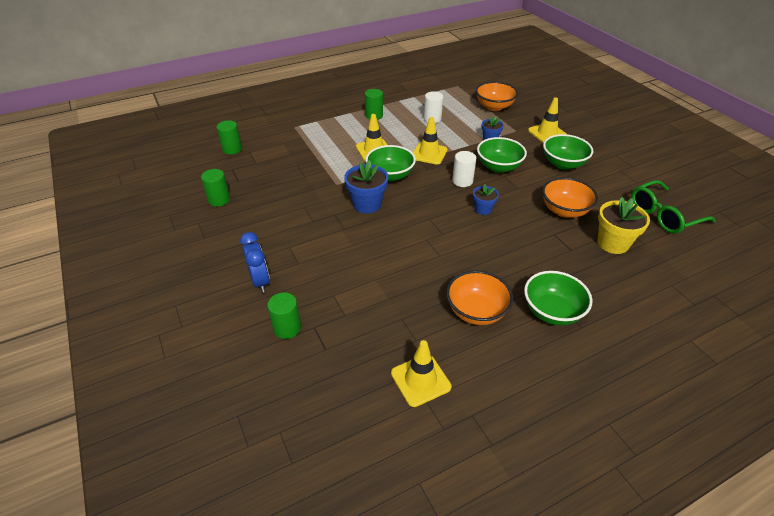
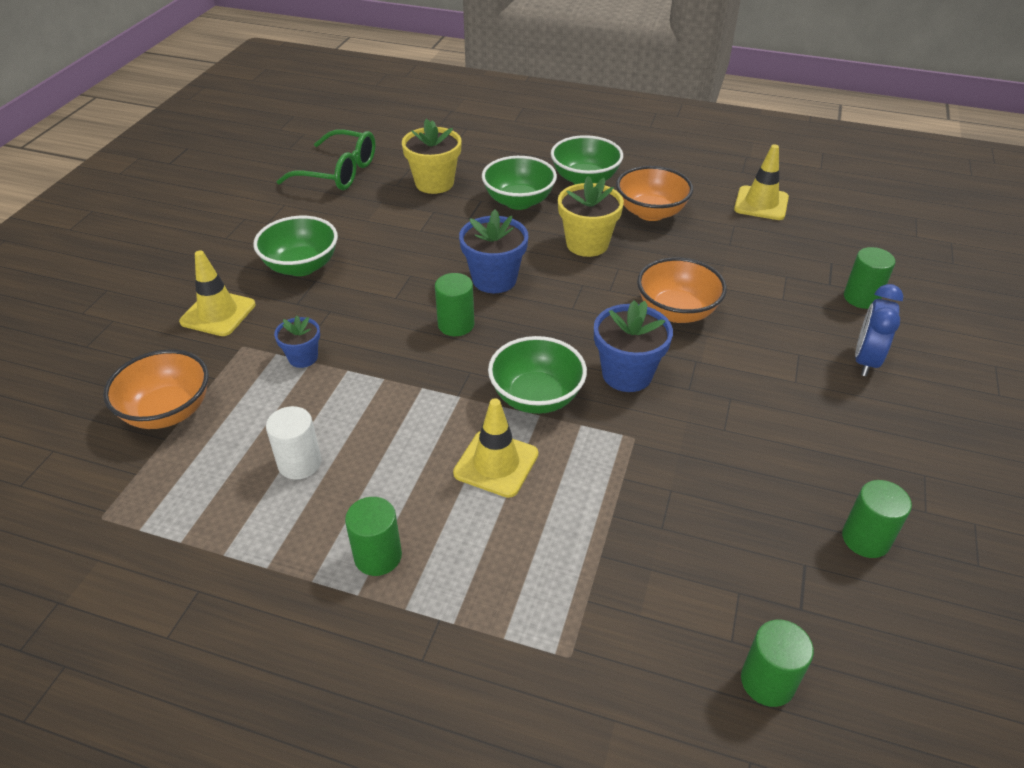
camera: 135 degrees left, 0 degrees up
yellow traffic cone [413,117,447,165] -> none
white cylinder [452,151,476,187] -> green cylinder [435,273,474,336]
blue flower pot [473,184,499,215] -> blue flower pot [459,210,528,293], size x1.70
green bowl [477,137,527,173] -> green bowl moved to [482,156,557,210]
orange bowl [542,177,598,218] -> orange bowl moved to [637,257,727,323]
none -> yellow flower pot [558,176,624,257]

